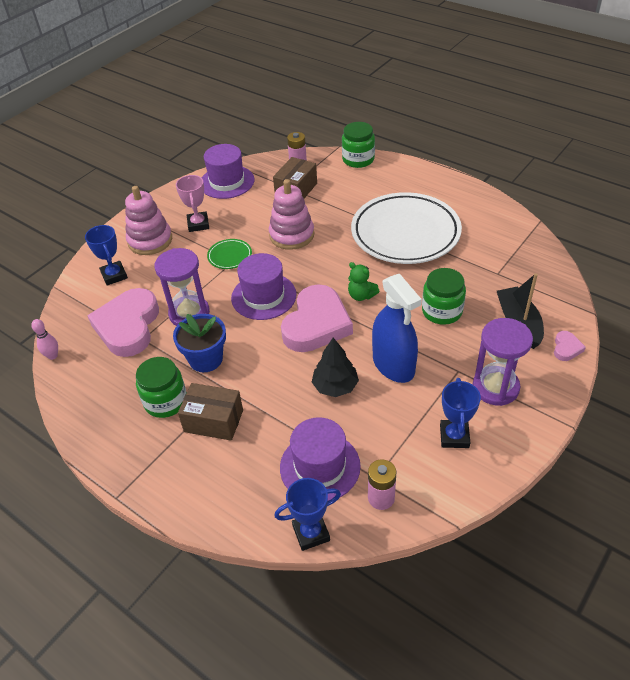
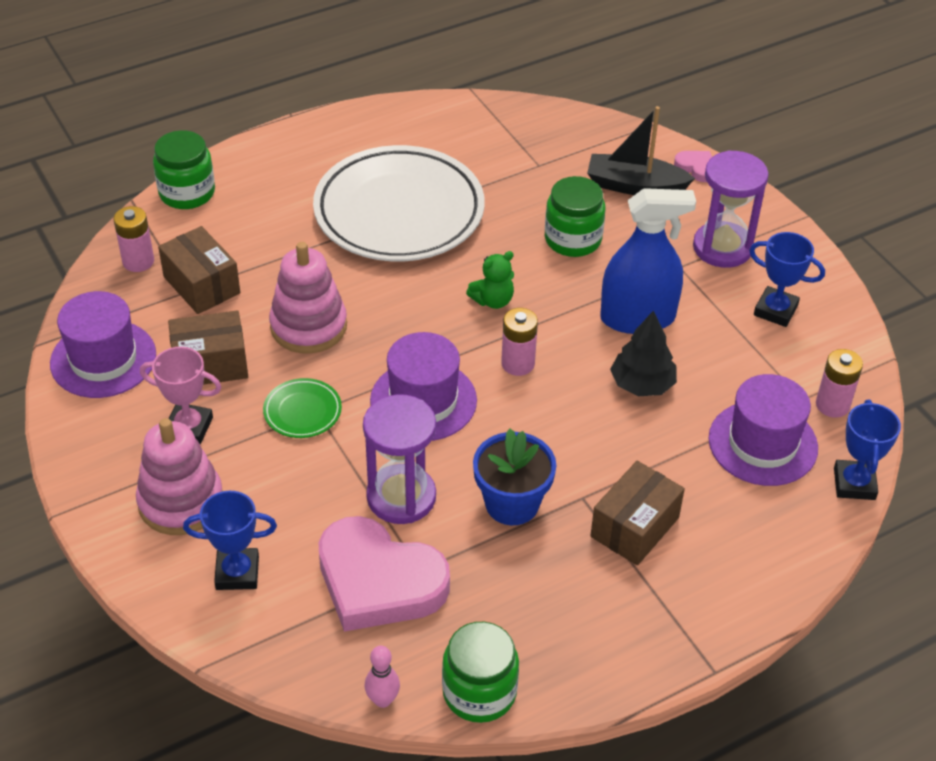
camera: 70 degrees left, 0 degrees up
green jar [136,357,187,418] -> green jar moved to [442,622,519,723]
pink heart [281,285,353,352] -> pink battery [501,308,538,376]
none -> brown box [168,310,248,385]

